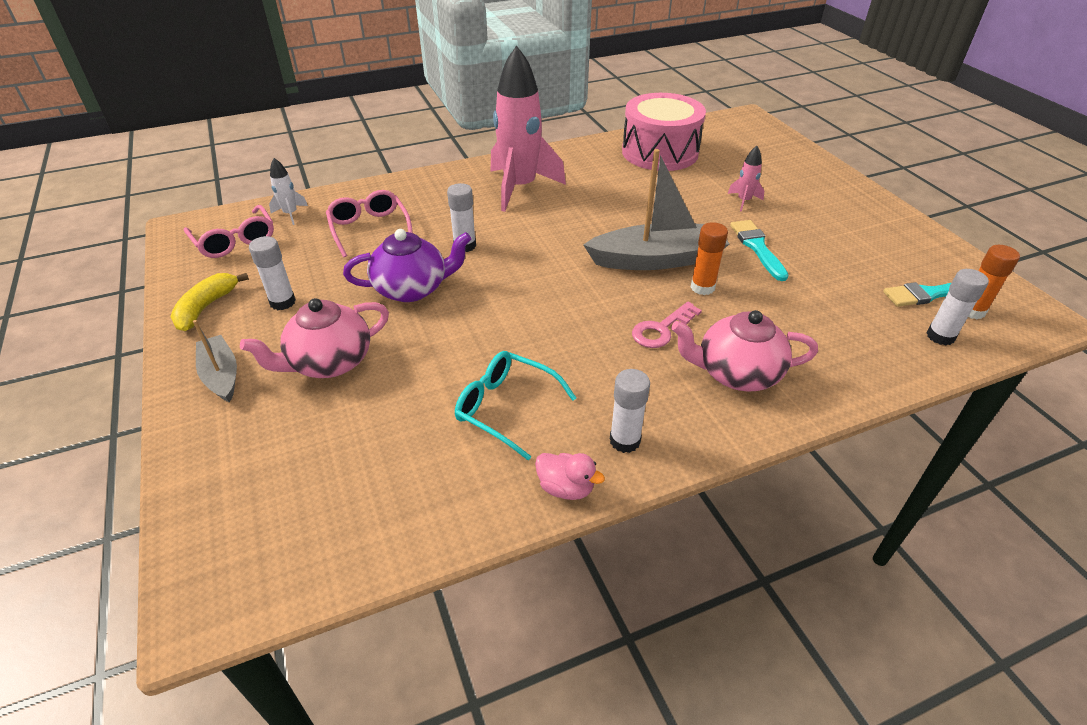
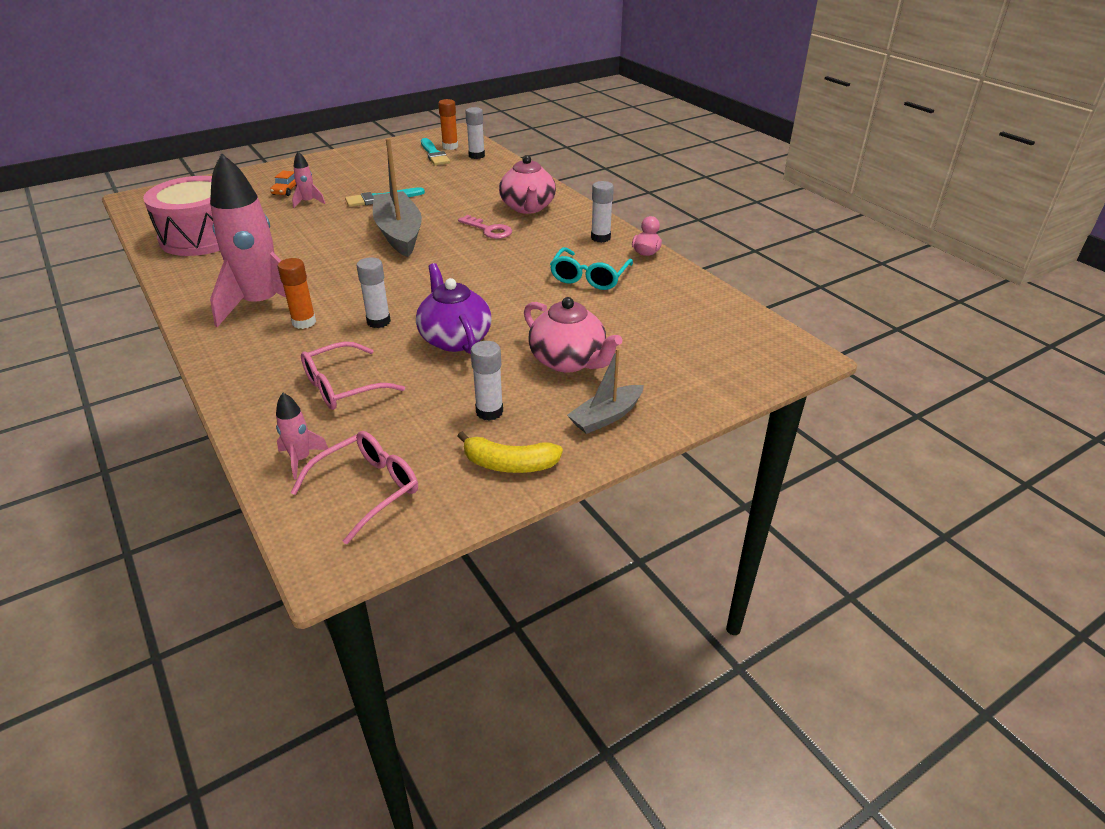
camera: 100 degrees left, 5 degrees down
white rocket [269,158,308,225] -> pink rocket [276,393,328,479]
orange glue stick [691,222,728,295] -> orange glue stick moved to [278,258,316,329]
none -> orange car [270,171,297,196]

